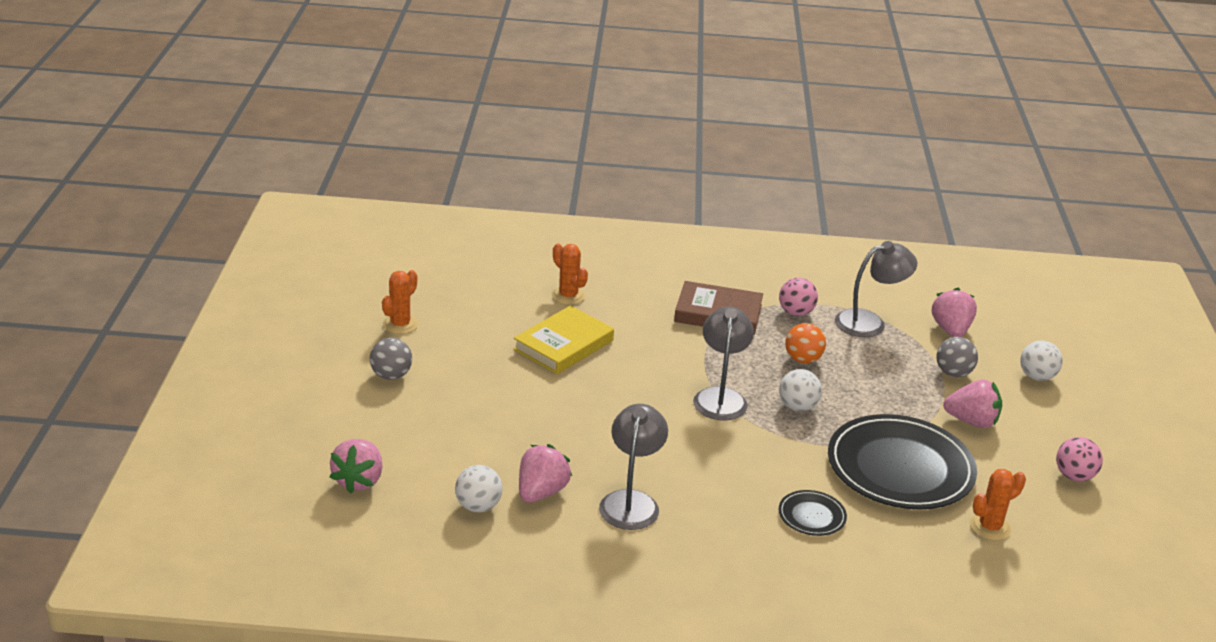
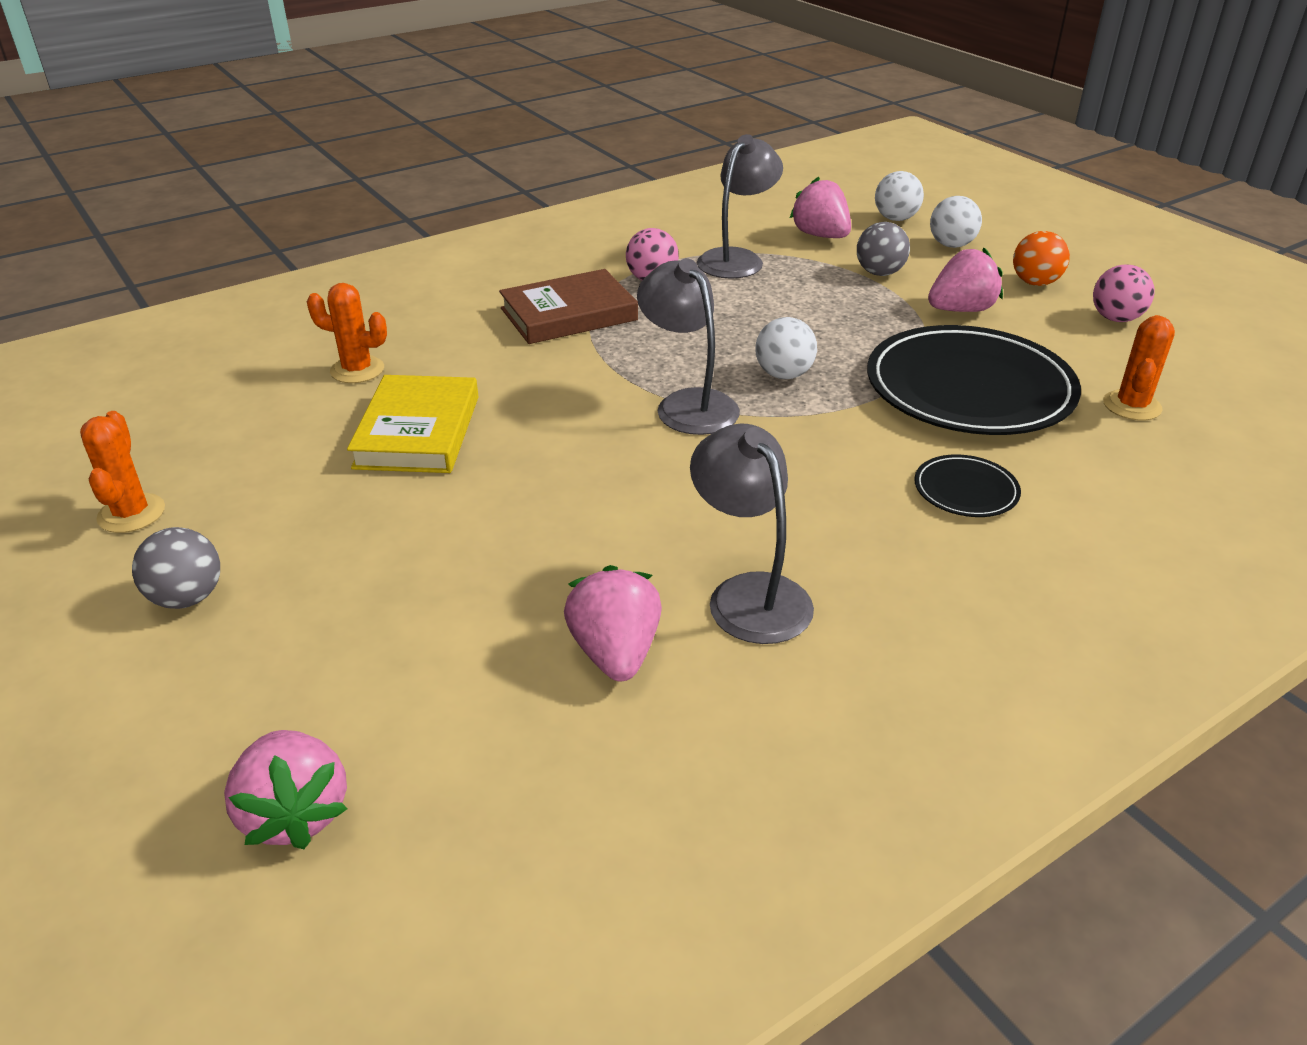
camera: 35 degrees left, 5 degrees up
white ball [455,465,502,512] -> white ball moved to [875,171,924,221]
orange ball [785,323,826,364] -> orange ball moved to [1013,231,1070,286]

